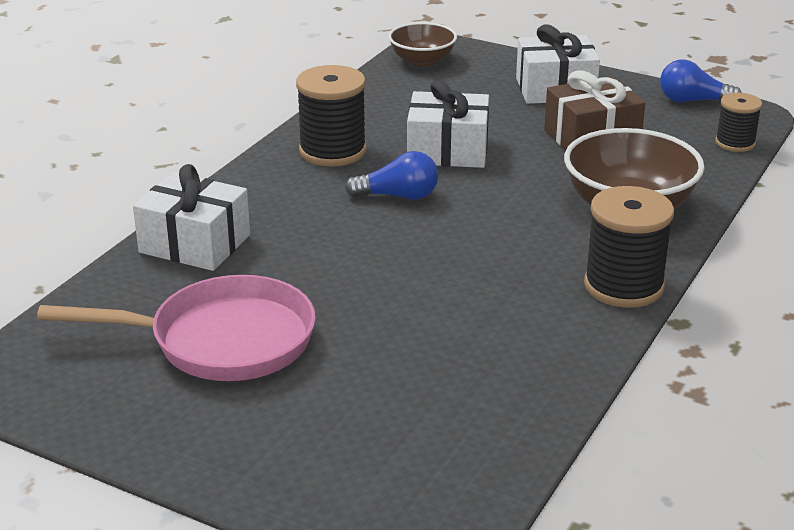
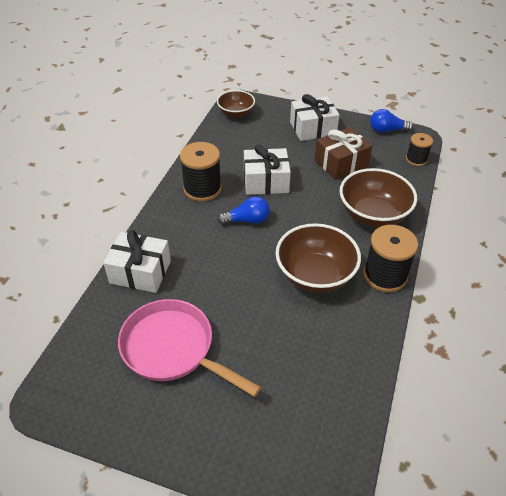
camera: 10 degrees left, 15 degrees up
pink pan [37,275,316,381] -> pink pan turned 135 degrees counterclockwise [118,299,261,397]
none -> brown bowl [275,223,361,293]

